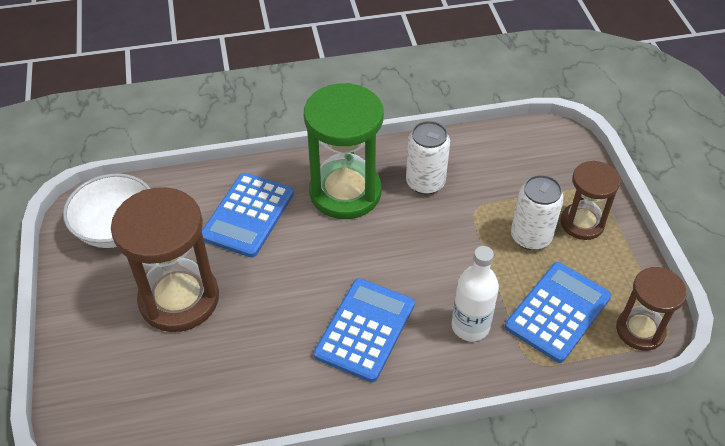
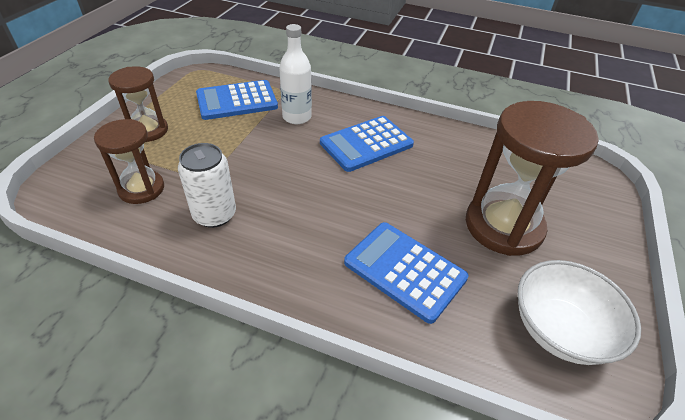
camera: 150 degrees left, 5 degrees down
blue calculator [202,173,294,258] -> blue calculator turned 105 degrees counterclockwise [344,222,469,324]
green hourglass [304,83,384,219] -> none
white can [511,175,564,250] -> none
brown hourglass [616,267,687,351] -> brown hourglass moved to [94,119,164,204]

